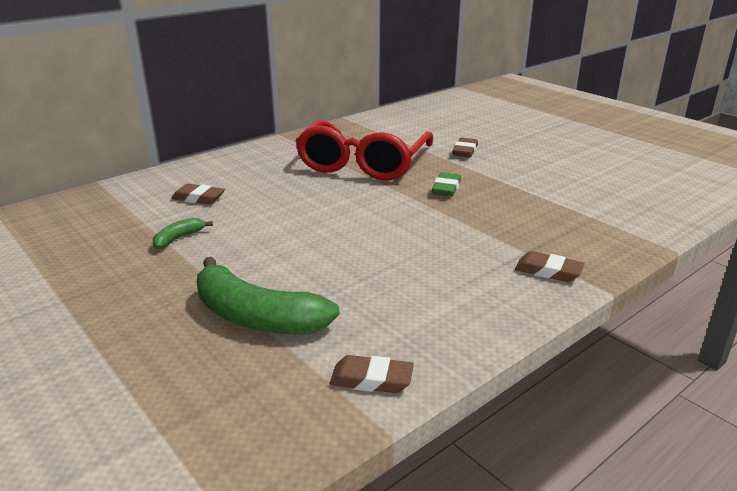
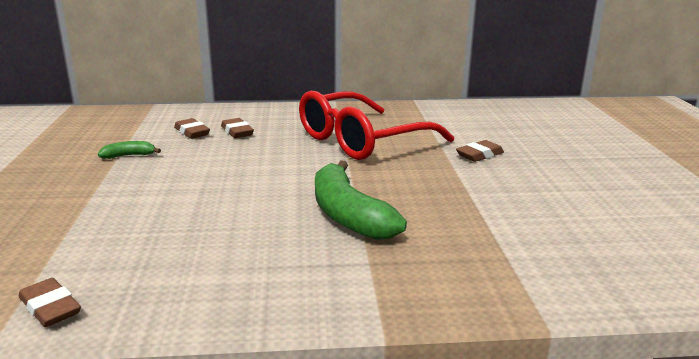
camera: 35 degrees right, 5 degrees down
green banana [197,257,340,335] -> green banana moved to [315,160,407,240]
green eraser [432,172,461,196] -> none
brown eraser [515,251,585,282] -> brown eraser moved to [221,118,254,138]

